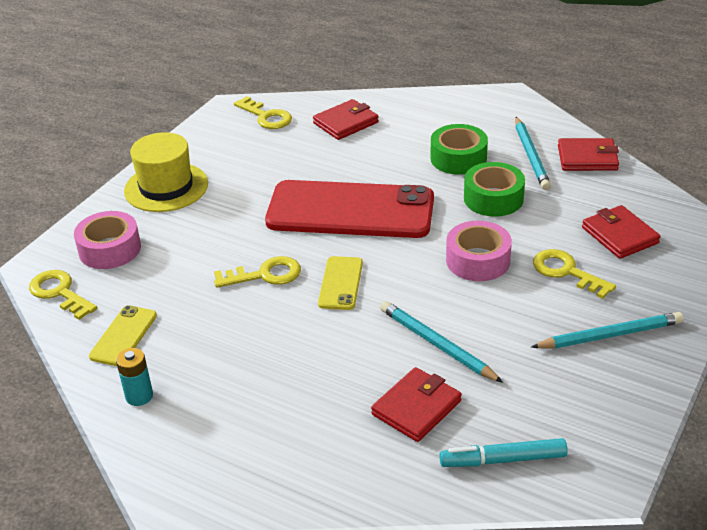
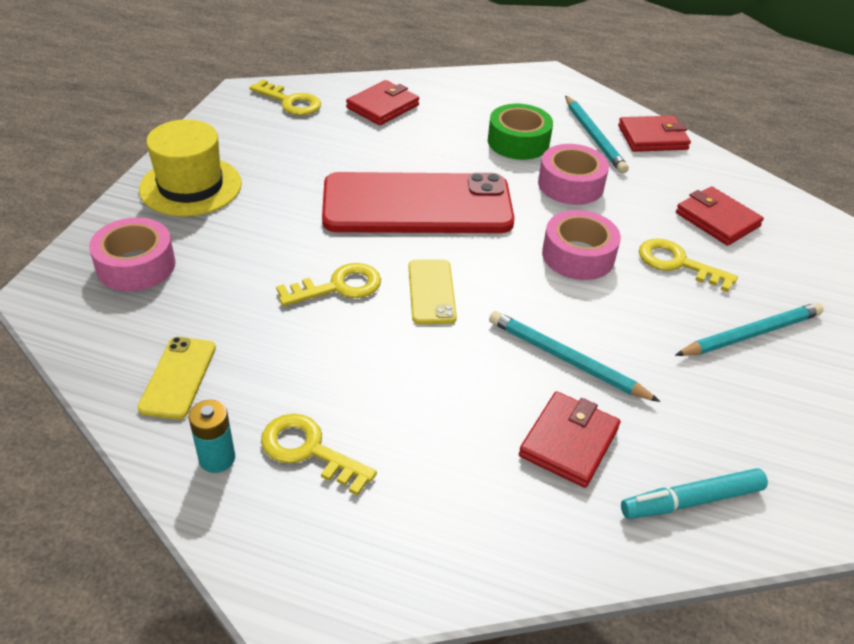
camera: 15 degrees left, 5 degrees up
yellow key [29,270,97,320] -> yellow key moved to [261,414,377,496]
green tape [464,162,525,217] -> pink tape [538,144,609,205]

